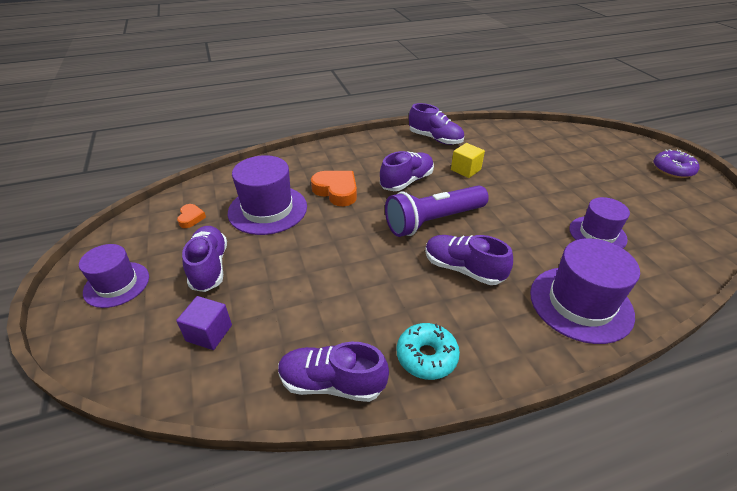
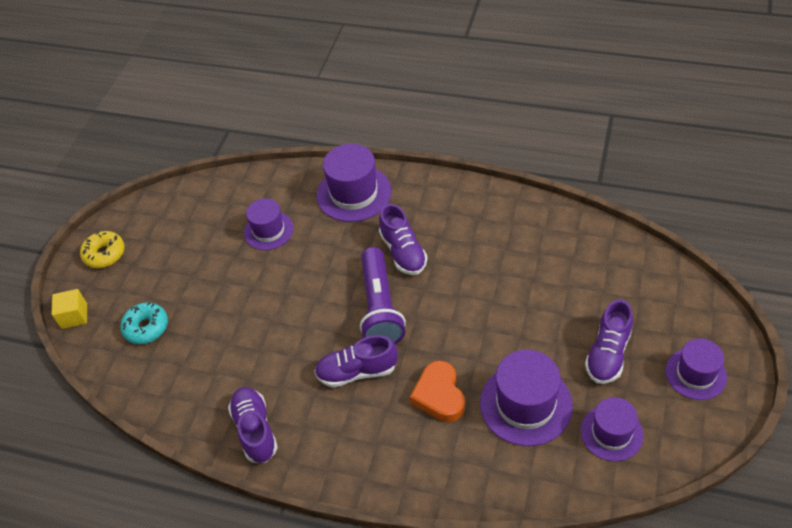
camera: 140 degrees left, 10 degrees up
purple cube [176,296,232,350] -> none
orange heart [177,204,206,228] -> purple hat [581,397,644,461]
purple shoe [278,342,389,402] -> none
purple flashlight [385,186,489,237] -> purple flashlight turned 75 degrees clockwise [360,247,406,344]
turquoise donut [397,323,460,380] -> turquoise donut moved to [120,302,168,344]
yellow cube [451,143,485,178] -> yellow cube moved to [52,289,87,329]
purple donut [654,149,699,178] -> yellow donut [80,231,125,268]

